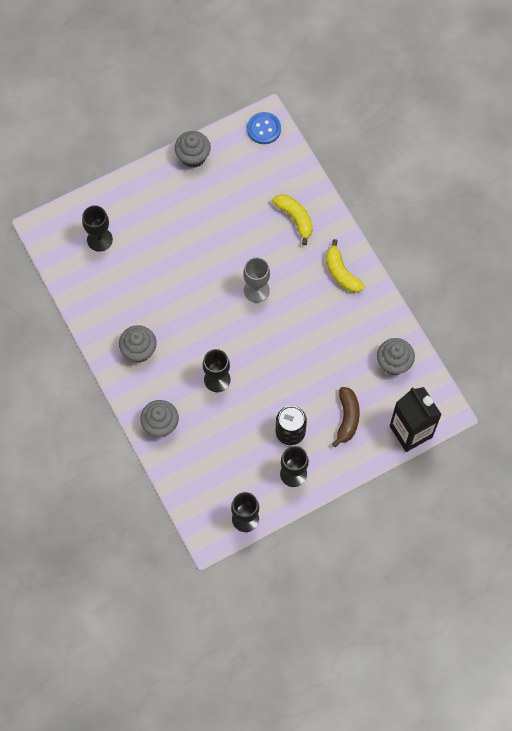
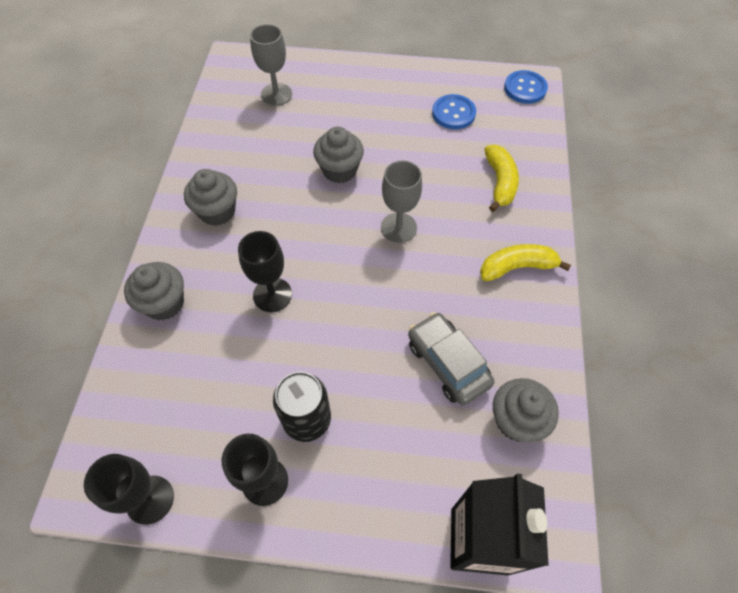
camera: 35 degrees right, 10 degrees down
black goblet [82,205,113,252] -> grey goblet [250,24,292,106]
grey cupcake [175,131,211,168] -> grey cupcake moved to [313,127,364,183]
yellow banana [326,239,365,293] -> yellow banana turned 75 degrees clockwise [480,244,571,281]
brown banana [332,387,360,447] -> none
none -> grey car [408,312,494,405]
none -> blue button [432,94,476,129]

